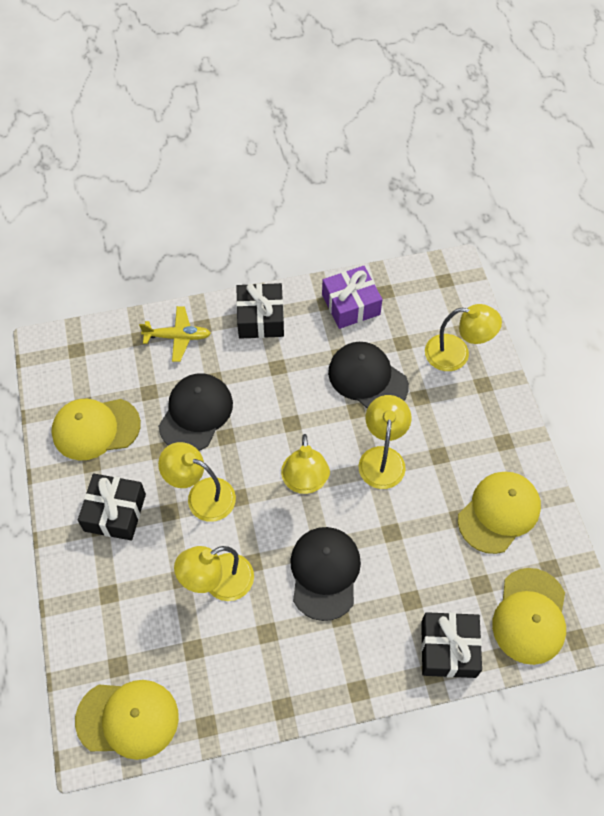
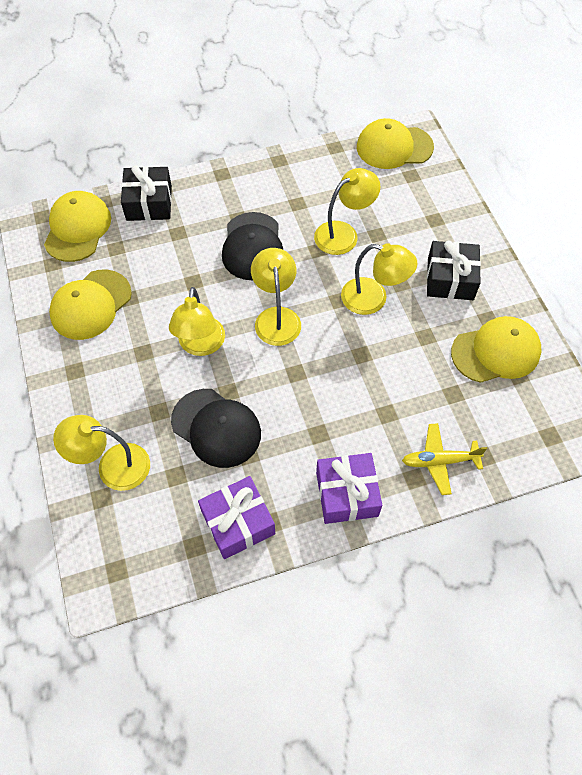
camera: 175 degrees right, 0 degrees up
black cap [158,373,233,451] -> none
black gift [236,283,284,339] -> purple gift [316,453,382,524]

